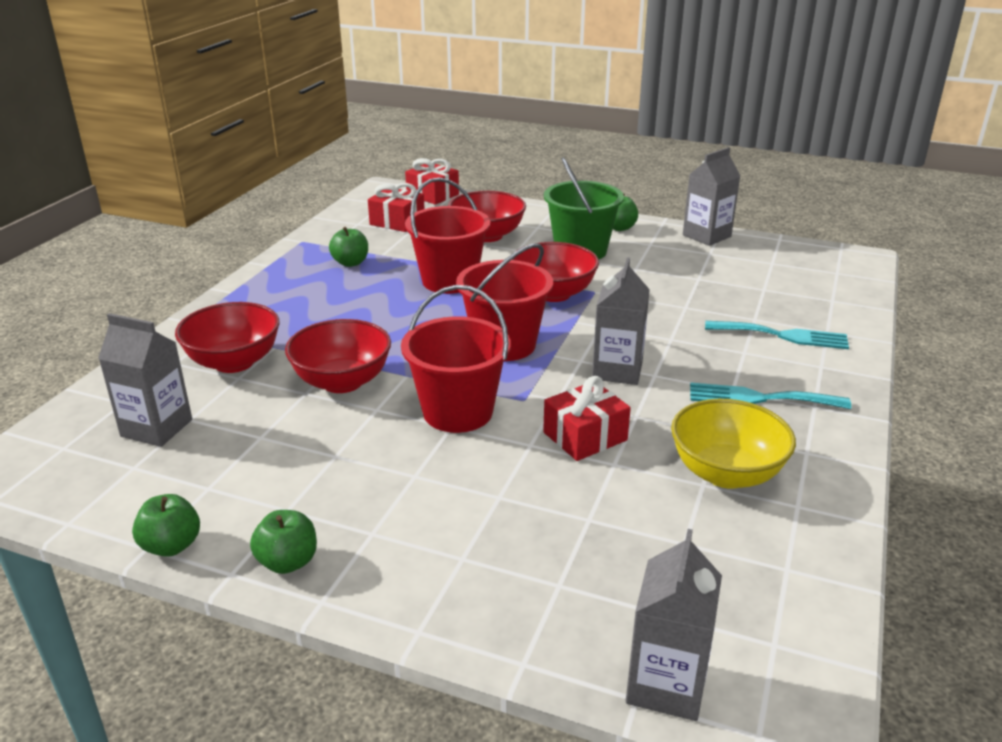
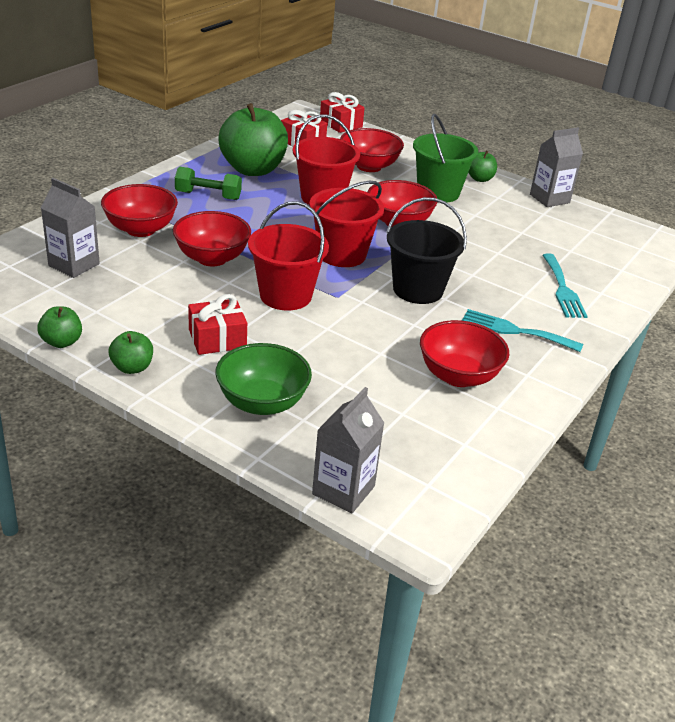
camera: 10 degrees right, 5 degrees up
green apple [329,227,368,267] -> green apple [218,103,288,176], size x2.20
red gift [543,376,631,461] -> red gift moved to [188,294,247,355]
grey carton [592,257,650,385] -> black bucket [386,197,467,304]
yellow bowl [671,399,796,489] -> red bowl [420,320,509,387]
turquoise fork [705,321,849,349] -> turquoise fork turned 60 degrees clockwise [543,253,588,318]
none -> green dumbbell [175,167,242,200]
none -> green bowl [215,343,312,415]

